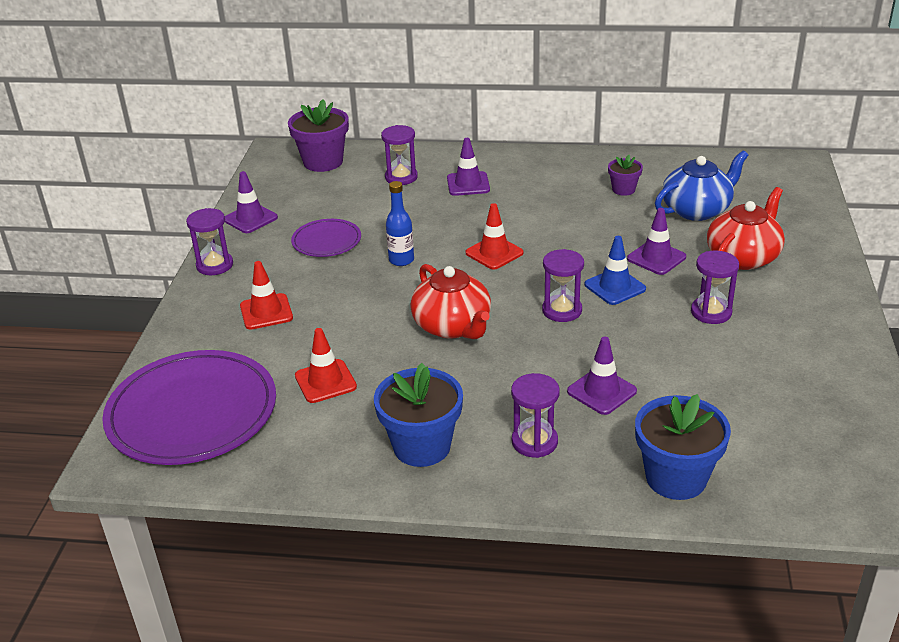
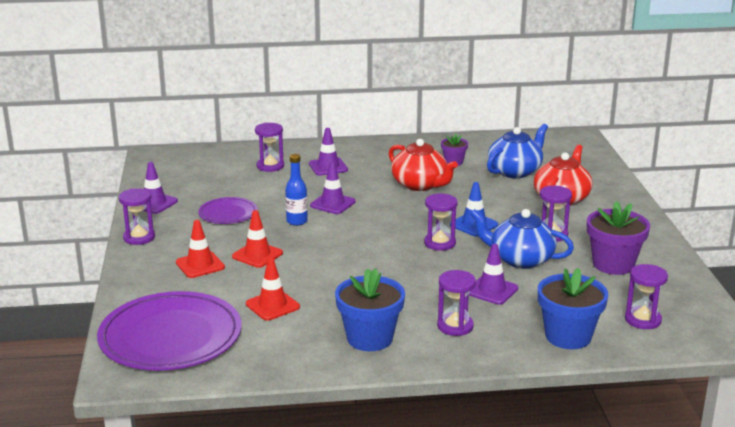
camera: 15 degrees left, 10 degrees down
purple flower pot [288,99,349,172] -> purple flower pot moved to [587,201,650,275]
red teapot [410,264,491,339] -> red teapot moved to [388,139,458,191]
red traffic cone [466,203,524,269] -> red traffic cone moved to [232,210,283,268]
purple traffic cone [627,208,686,275] -> purple traffic cone moved to [310,162,356,214]
none -> blue teapot [470,209,574,269]
none -> purple hourglass [625,264,668,329]

